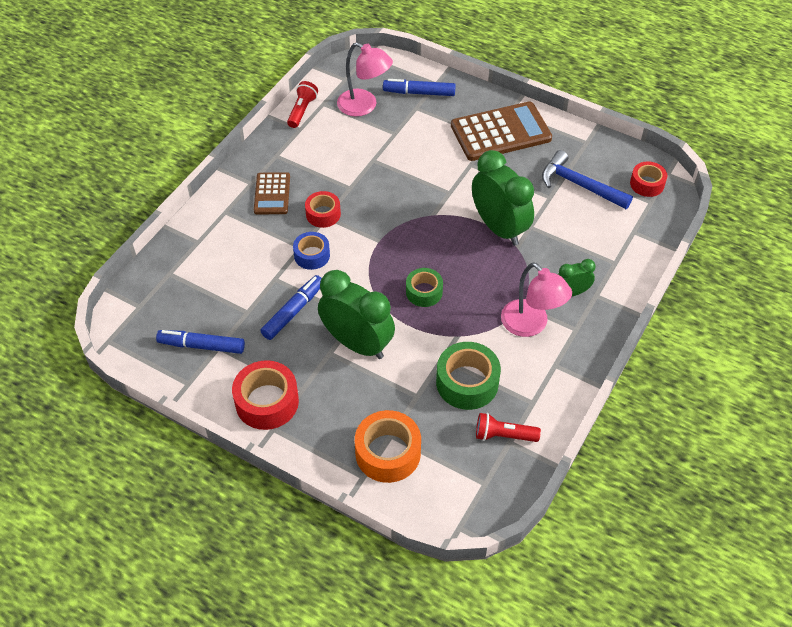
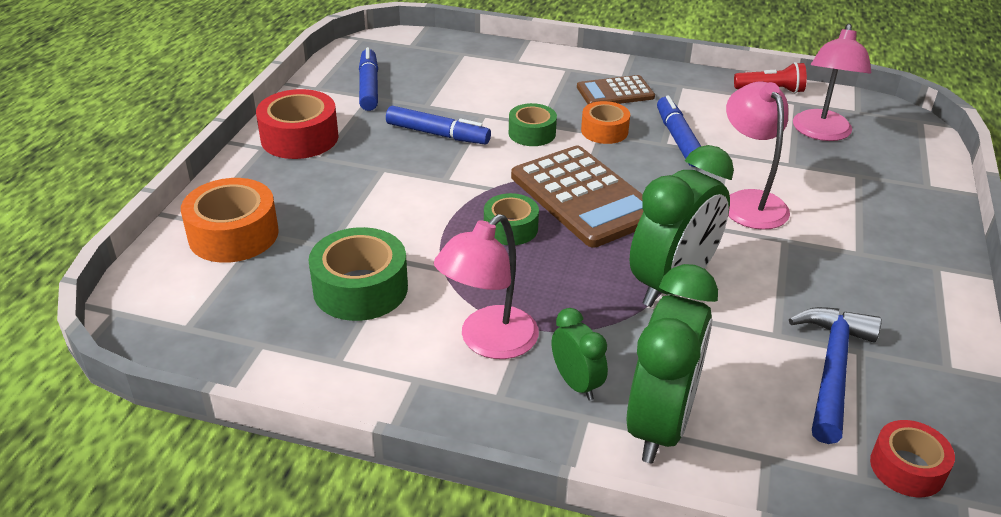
camera: 75 degrees right, 15 degrees down
blue tape [293,232,330,270] -> green tape [509,103,557,146]
red tape [305,191,341,228] -> orange tape [581,101,630,144]
green clock [318,270,395,359] -> green clock moved to [626,264,718,463]
blue marker [383,79,456,96] -> blue marker moved to [657,95,701,167]
brown calculator [451,101,552,161] -> brown calculator moved to [511,146,644,248]
red flashlight [476,413,541,442] -> none
none -> pink lamp [726,82,790,230]

